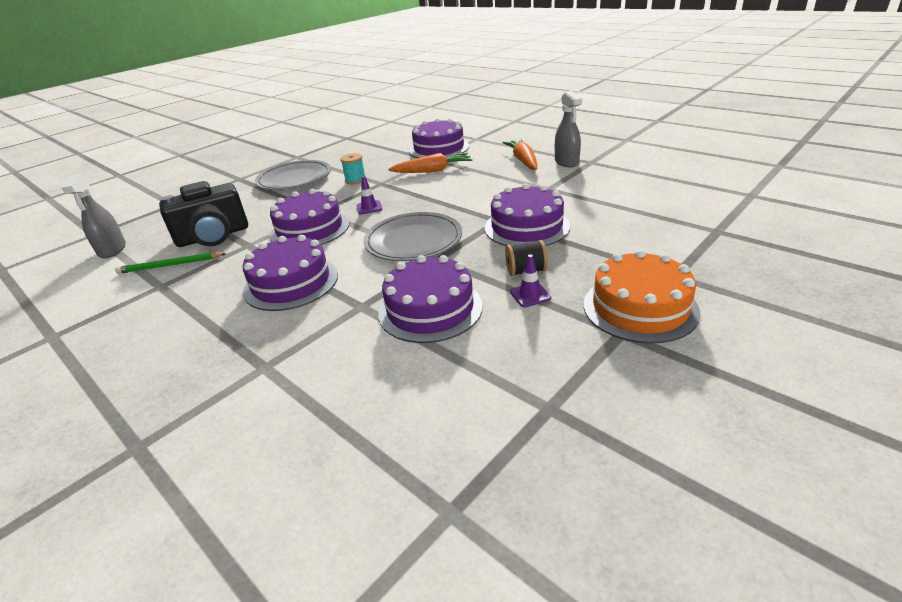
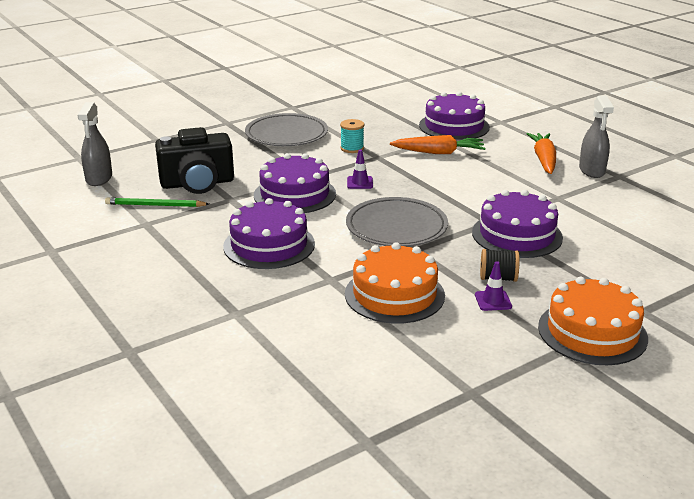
camera: 10 degrees right, 5 degrees down
purple cake [378,255,483,343] -> orange cake [345,242,445,324]

